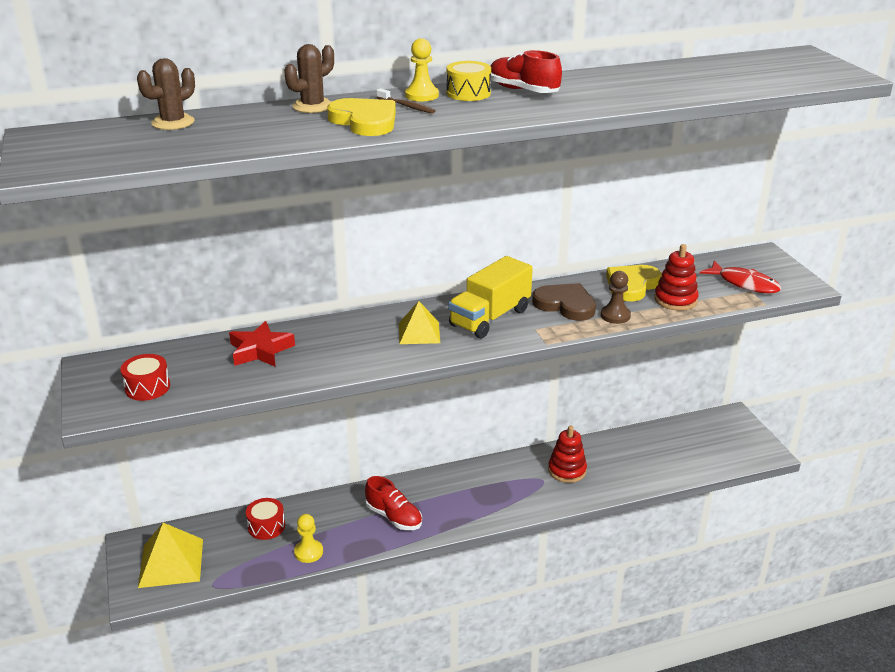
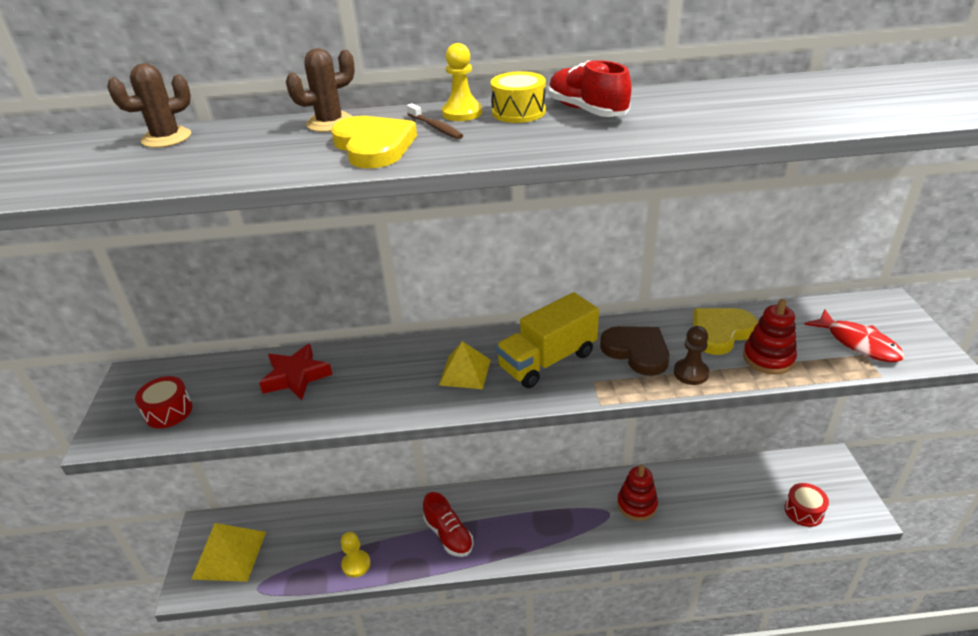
camera: 15 degrees right, 5 degrees up
red drum [246,498,285,540] -> red drum moved to [785,483,829,527]

